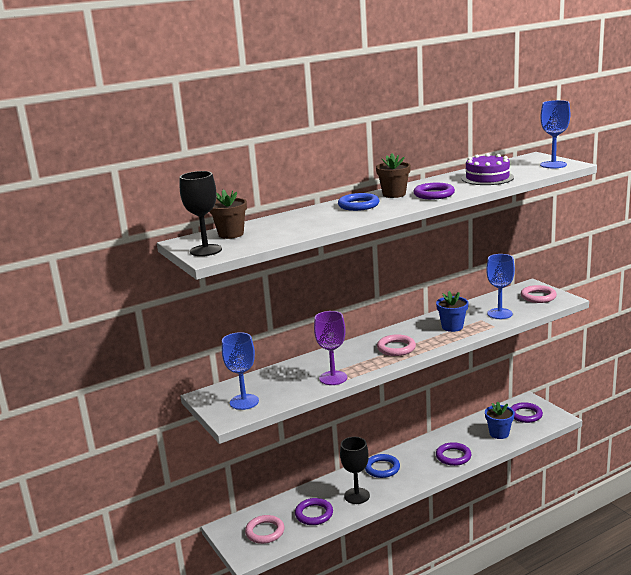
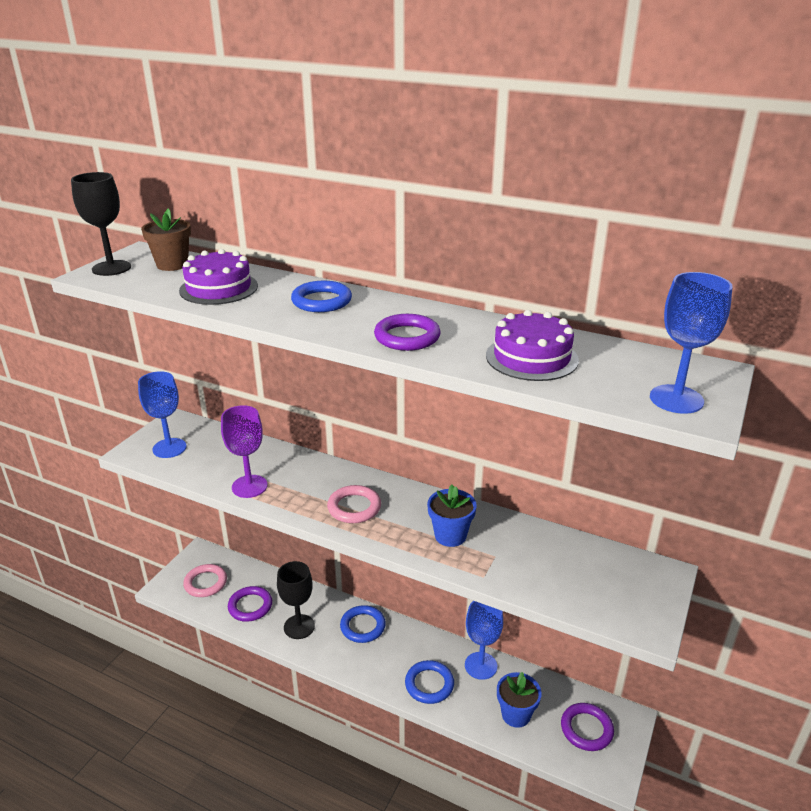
camera: 55 degrees right, 10 degrees up
brown flower pot [376,153,411,198] -> none
purple ring [436,442,471,466] -> blue ring [405,660,454,704]
blue goblet [486,254,515,319] -> blue goblet moved to [465,601,503,680]
pink ring [521,285,557,303] -> none
none -> purple cake [179,249,258,305]

